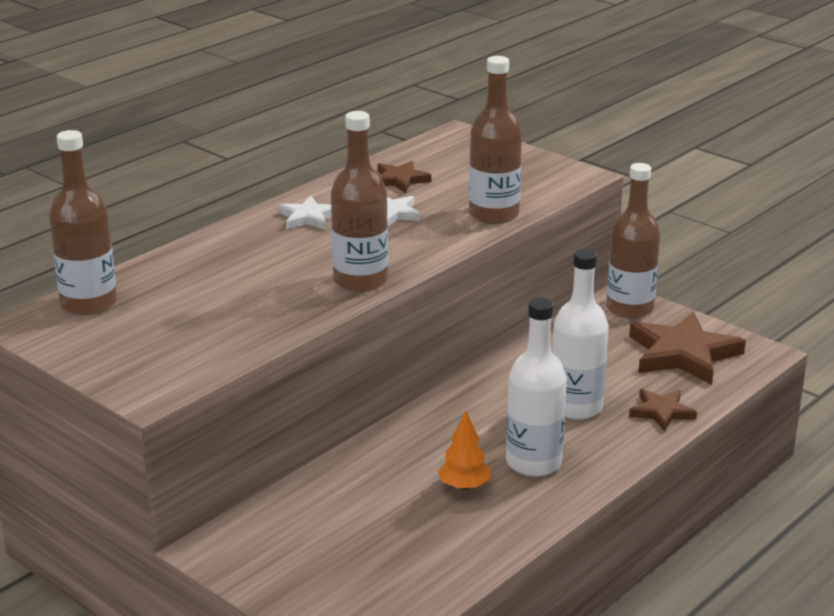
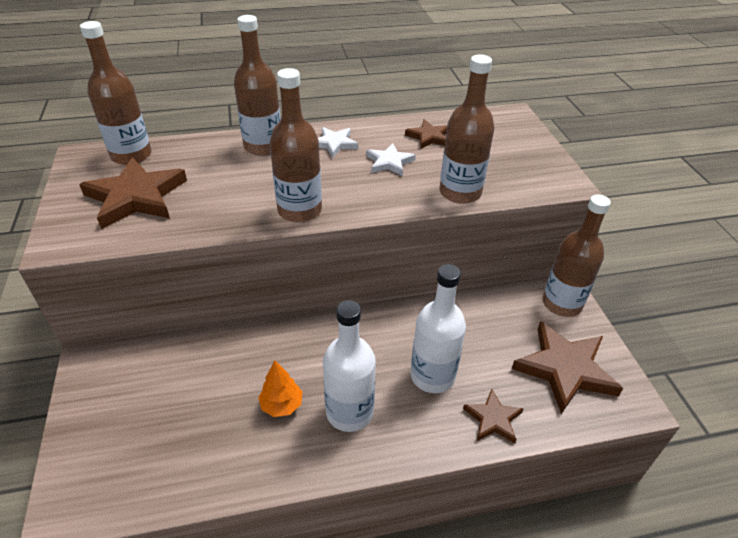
camera: 35 degrees right, 15 degrees up
none -> brown star [79,157,187,229]
none -> brown bottle [234,15,281,156]

